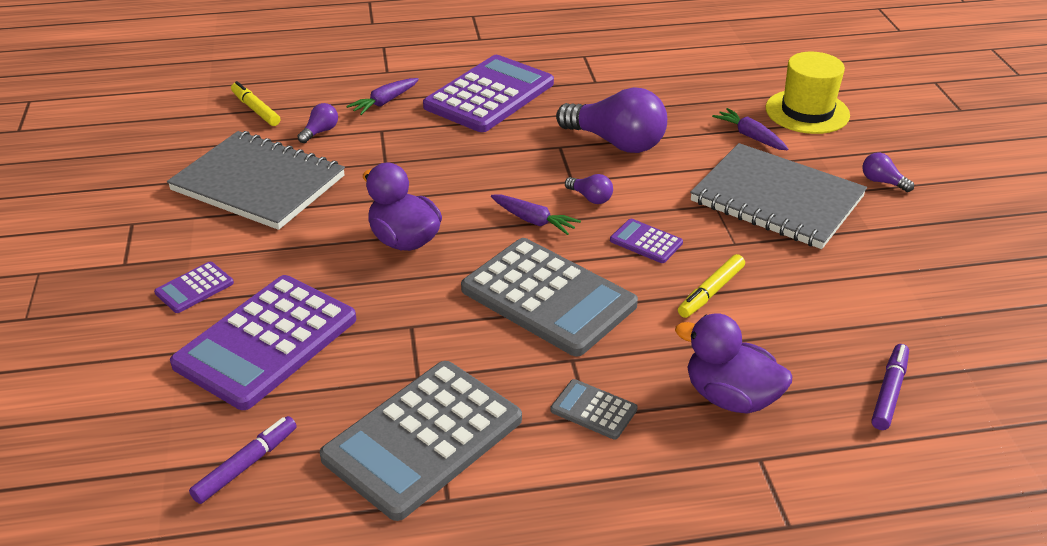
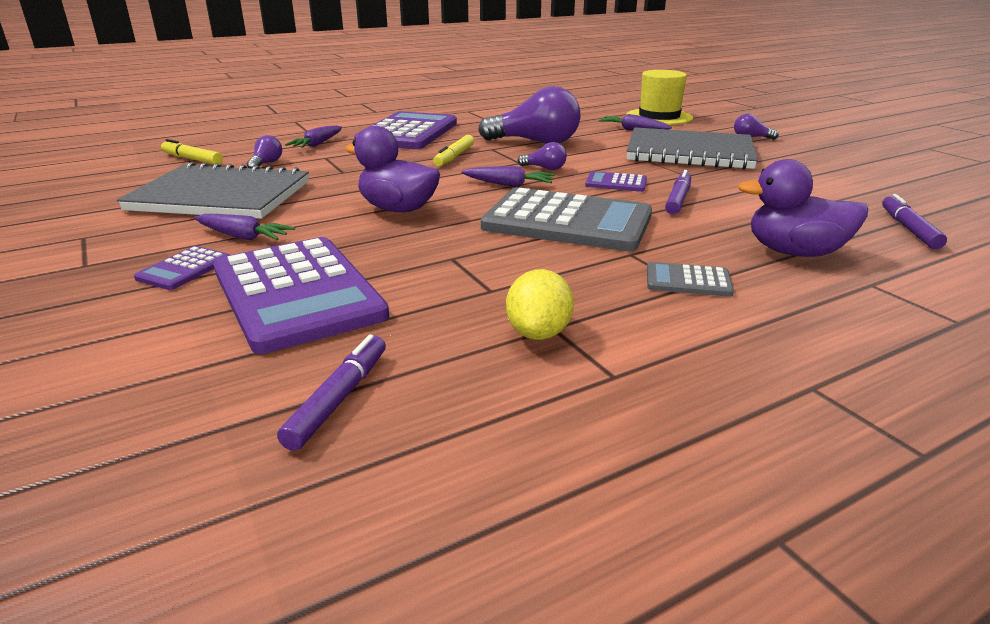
camera: 20 degrees left, 10 degrees down
purple calculator [170,275,356,410] -> purple calculator turned 45 degrees counterclockwise [213,237,389,354]
grey calculator [320,361,522,521] -> yellow lemon [506,269,574,340]
yellow marker [678,254,745,318] -> yellow marker moved to [433,135,474,167]
none -> purple carrot [194,214,295,240]
none -> purple marker [665,170,691,214]

